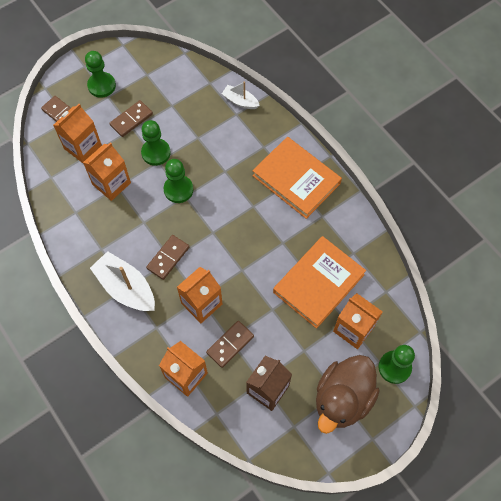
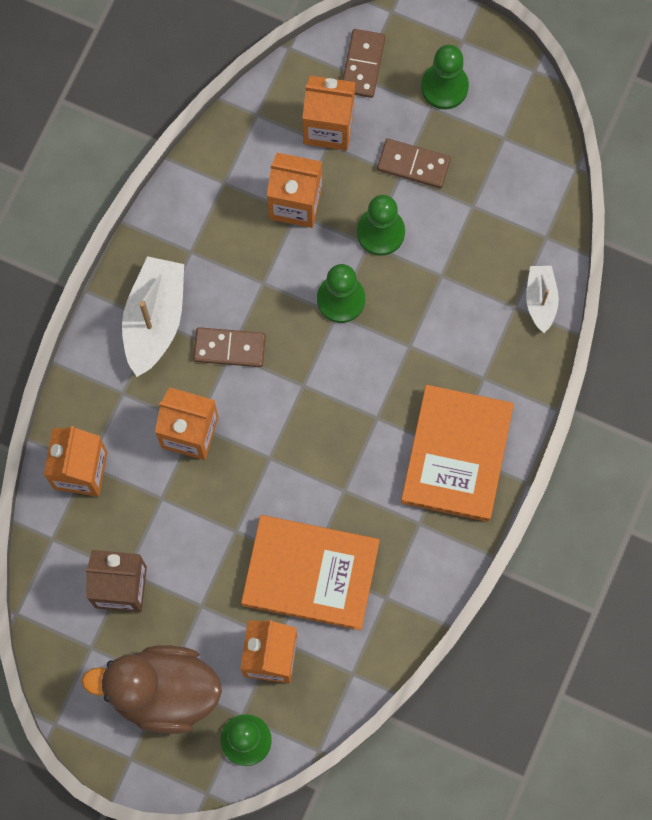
camera: 60 degrees right, 10 degrees up
brown domino [206,321,254,368] -> none

